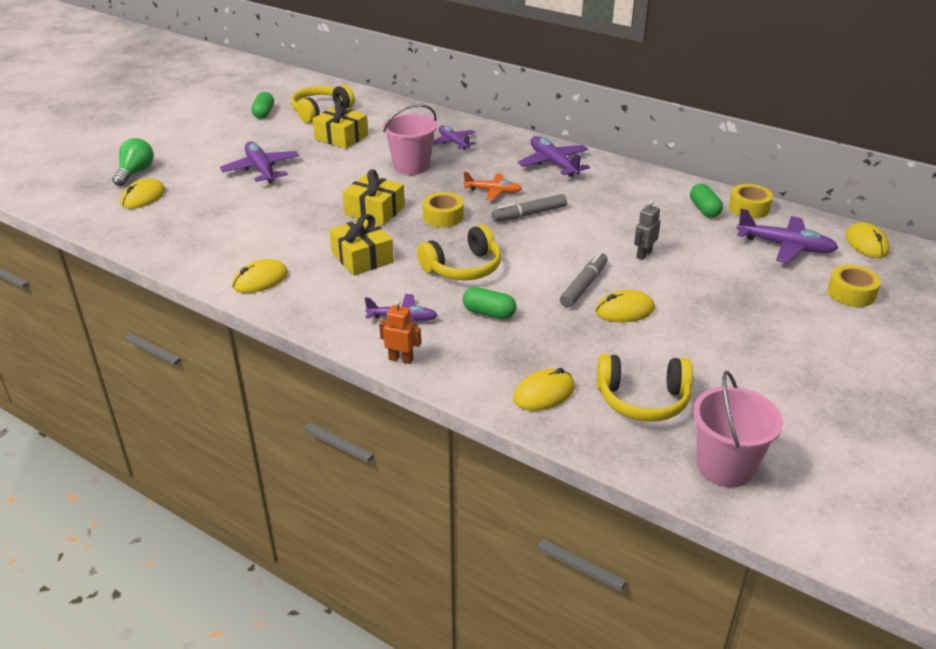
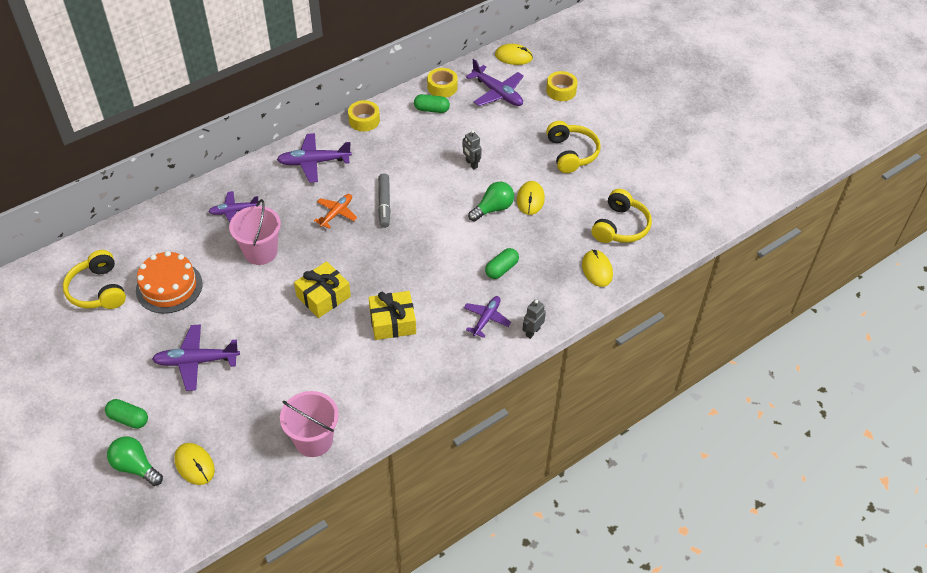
camera: 70 degrees left, 15 degrees up
yellow mouse [232,259,288,293] -> none
green capsule [251,92,274,119] -> green capsule moved to [105,399,148,429]
yellow gift [313,101,368,149] -> orange cake [136,251,203,314]
orange robot [379,300,421,364] -> grey robot [522,299,546,339]
yellow headphones [417,224,501,280] -> yellow headphones moved to [546,121,601,173]
yellow tape [423,192,464,228] -> yellow tape moved to [348,100,380,131]
grey marker [560,252,608,308] -> green light bulb [468,182,514,222]
pink bucket [693,371,783,487] -> pink bucket moved to [280,391,339,457]
purple plane [737,209,838,263] -> purple plane turned 90 degrees clockwise [466,59,524,106]

